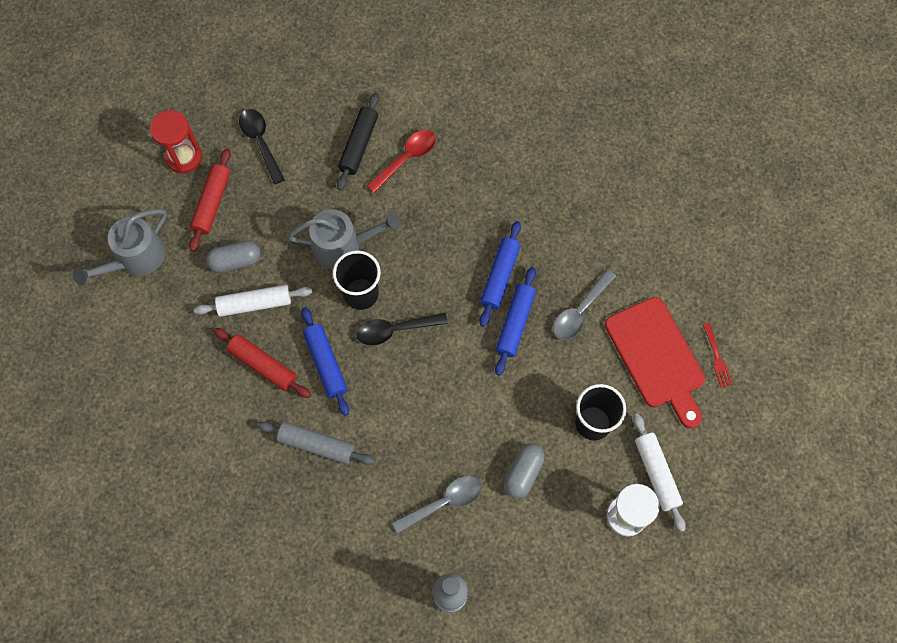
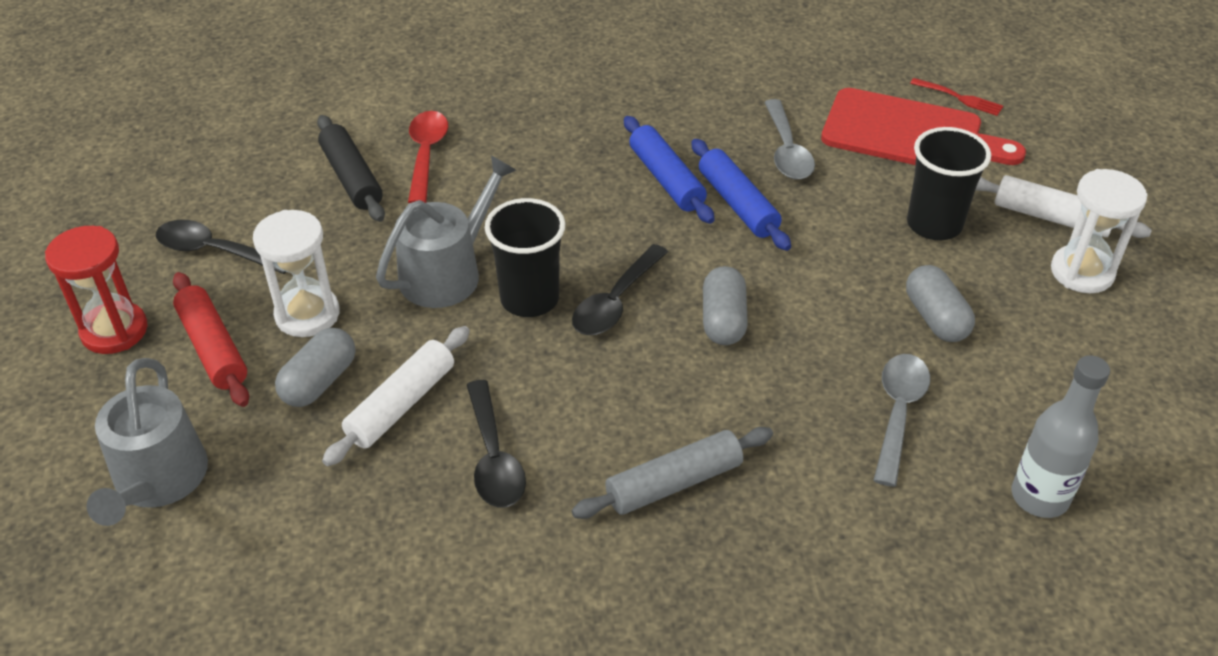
camera: 45 degrees left, 25 degrees down
red rolling pin [213,328,311,398] -> black spoon [467,380,526,508]
blue rolling pin [302,307,349,416] -> none
none -> white hourglass [253,210,340,337]
none -> grey capsule [703,266,748,345]

